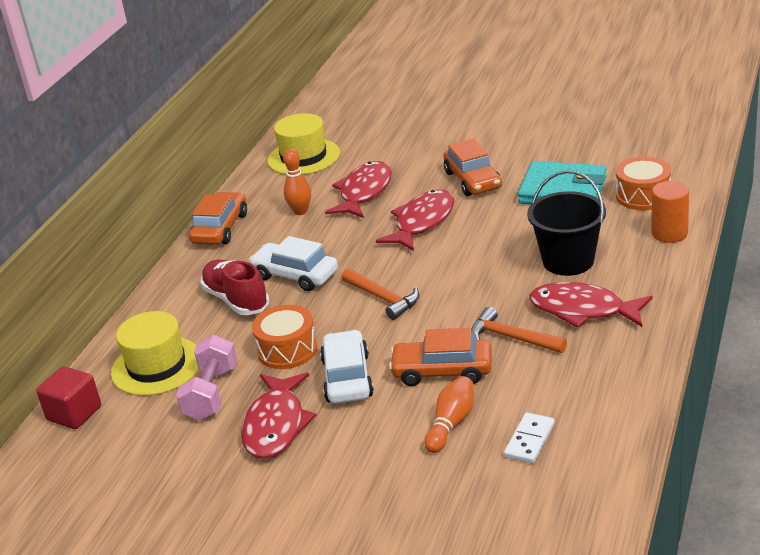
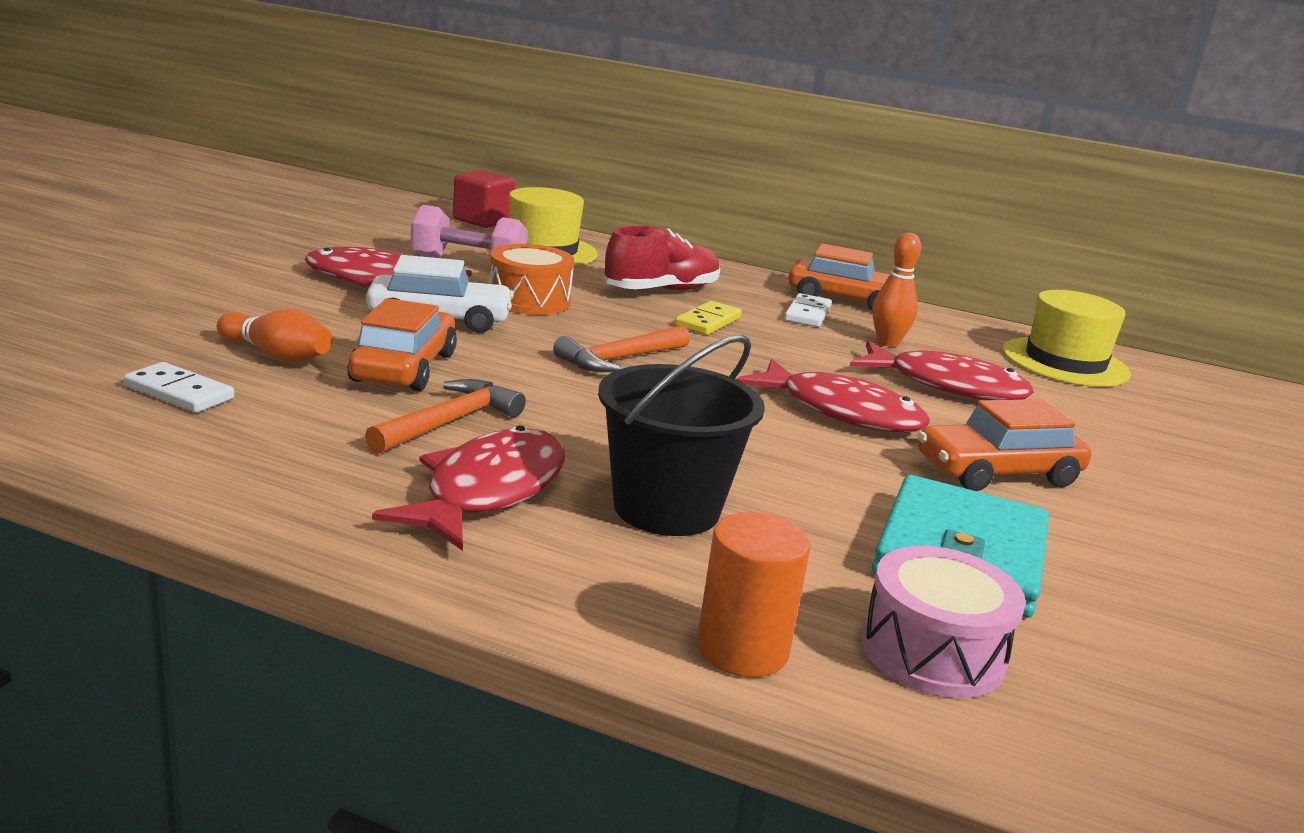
camera: 85 degrees right, 10 degrees down
white car [249,236,338,291] -> yellow domino [675,301,742,335]
orange drum [616,156,671,210] -> pink drum [862,546,1026,698]
none -> white domino [784,293,832,327]

